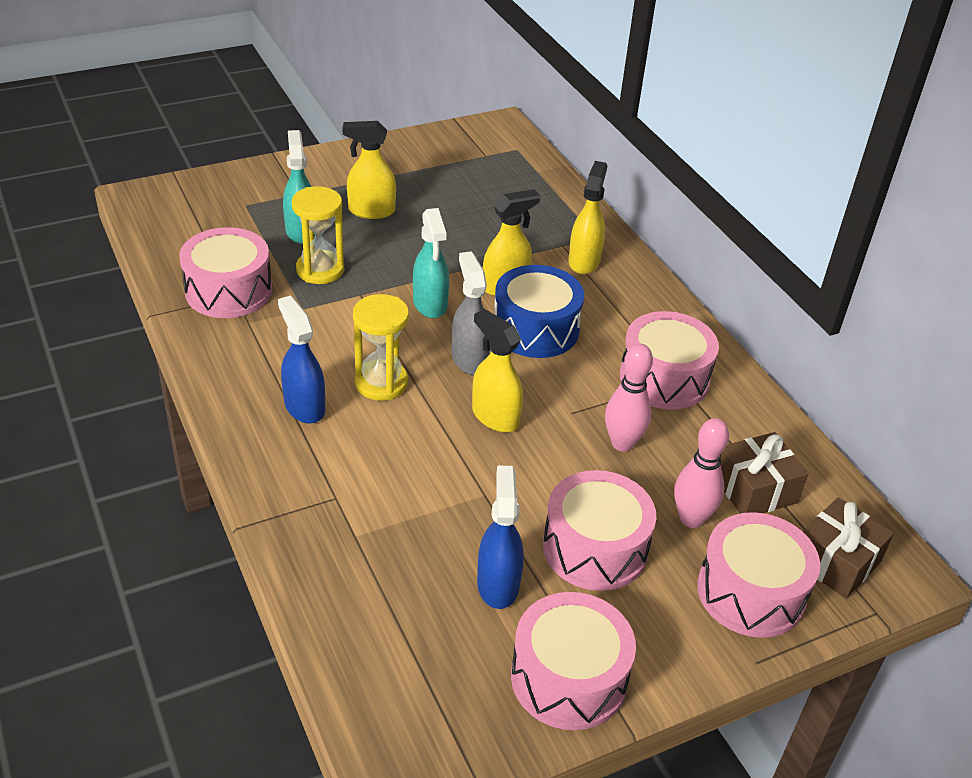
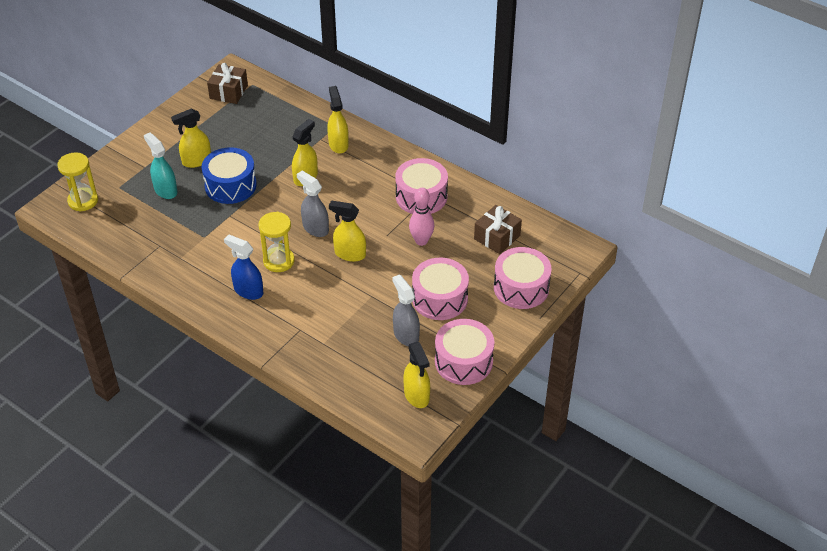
camera: 25 degrees left, 5 degrees up
pink drum [179,227,272,318] -> none
yellow hourglass [292,186,344,284] -> yellow hourglass moved to [57,152,98,212]
turquoise spray bottle [413,208,449,318] -> none
blue spray bottle [477,465,524,609] -> grey spray bottle [393,274,420,346]
blue drum [495,265,584,358] -> blue drum moved to [202,147,257,204]
pink bowling pin [674,418,729,528] -> none
brown gift [803,497,894,598] -> brown gift moved to [207,63,248,104]
none -> yellow spray bottle [404,342,430,408]

